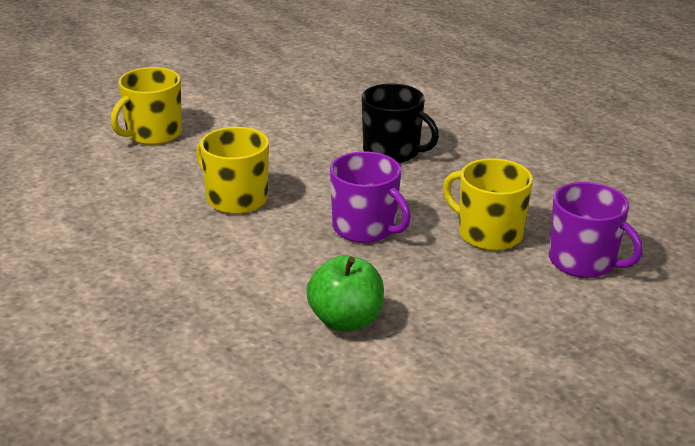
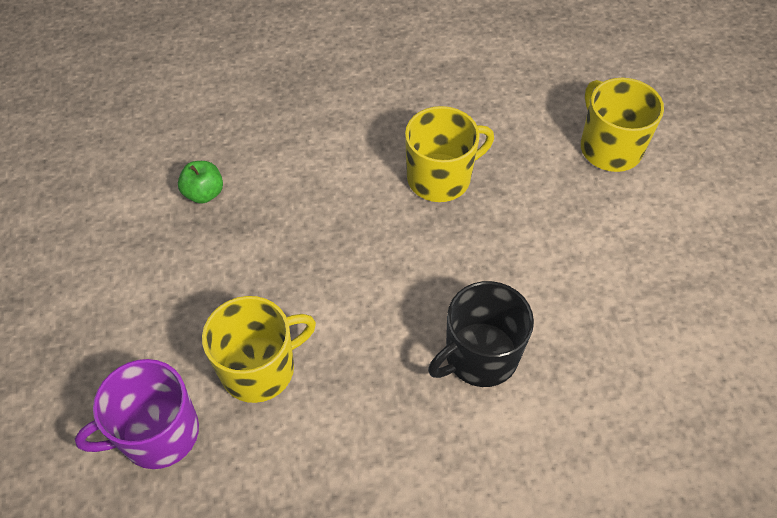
camera: 115 degrees right, 25 degrees up
green apple [306,255,384,332] -> green apple [178,161,223,204], size x0.63
purple mug [330,152,411,243] -> none

